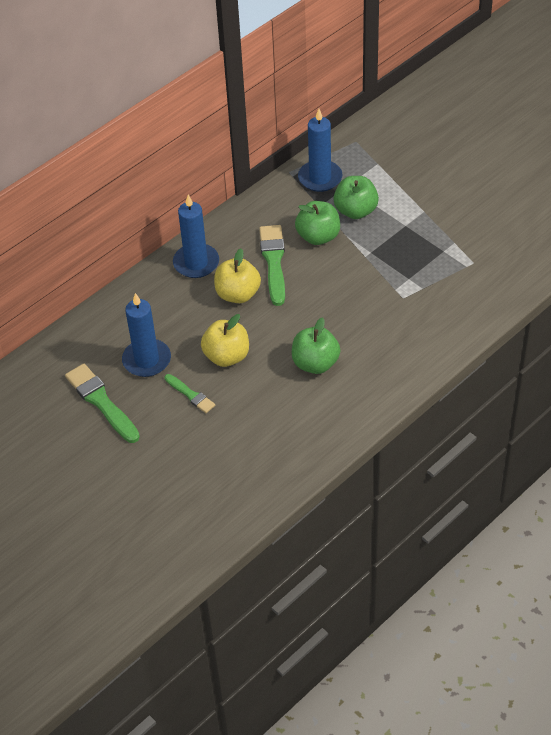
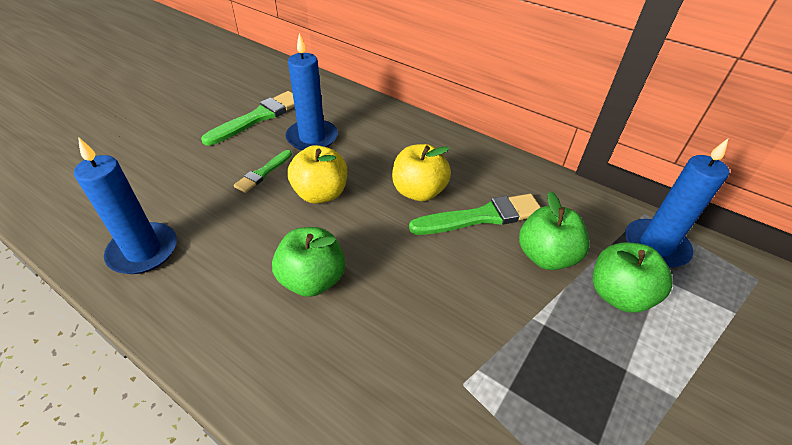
camera: 75 degrees right, 5 degrees down
blue candle [173,195,219,278] -> blue candle moved to [74,137,177,274]

